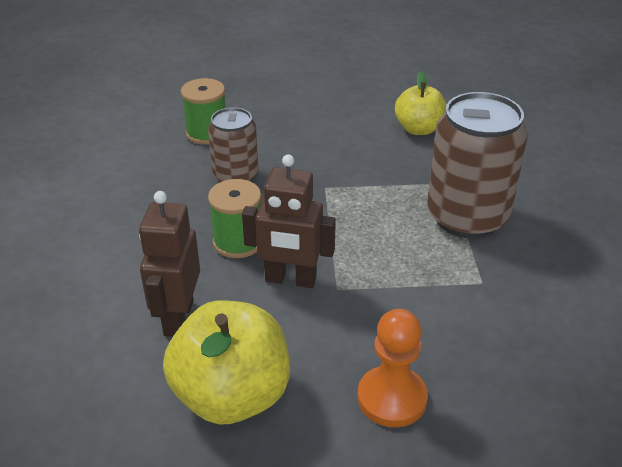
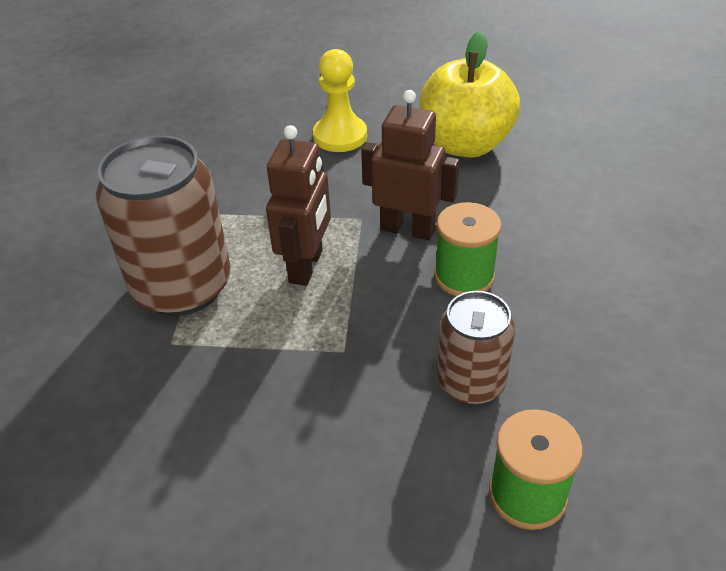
camera: 170 degrees left, 5 degrees up
brown robot [139,191,200,337] -> brown robot moved to [266,125,331,286]
orange pawn [358,309,428,427] -> yellow pawn [313,49,367,152]
yellow apple [395,71,446,135] -> none

